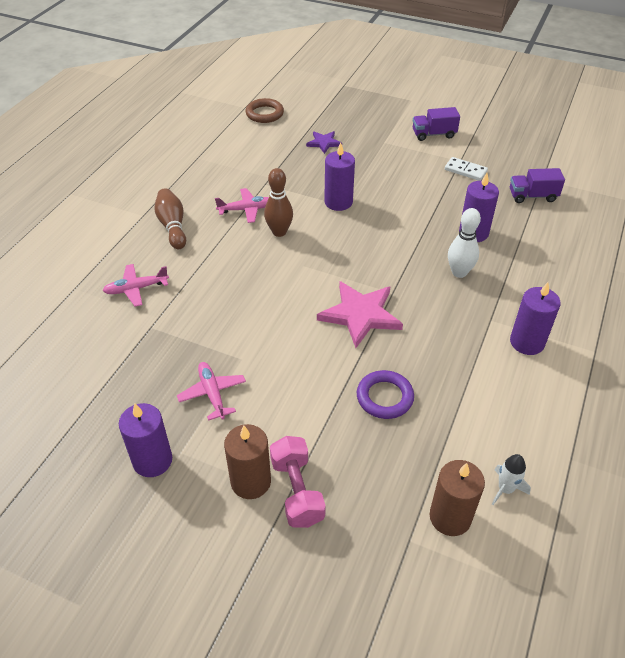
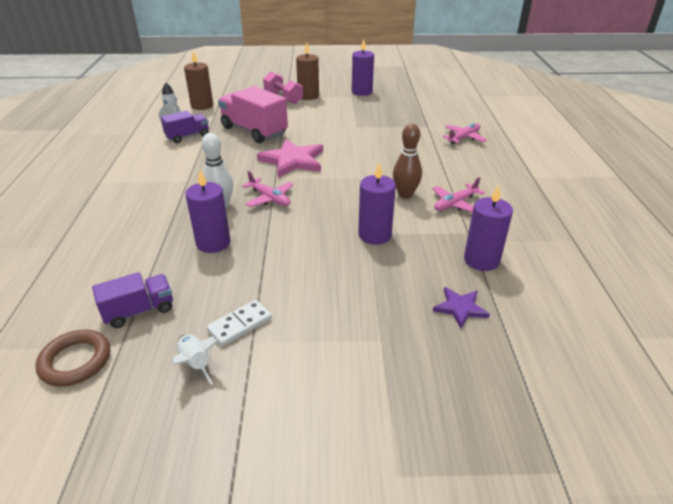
camera: 155 degrees right, 10 degrees down
brown bowling pin [155,188,186,249] -> none
pink plane [177,362,246,421] -> pink plane moved to [242,171,293,207]
brown ring [246,98,284,123] -> brown ring moved to [35,330,110,387]
purple ring [357,370,414,419] -> pink truck [218,86,288,143]
purple truck [413,107,460,141] -> purple truck moved to [161,111,209,143]
white domino [445,157,488,181] -> white domino turned 45 degrees counterclockwise [207,300,272,346]
purple candle [510,282,561,355] -> purple candle moved to [464,185,513,271]
none -> white rocket [172,334,218,385]

